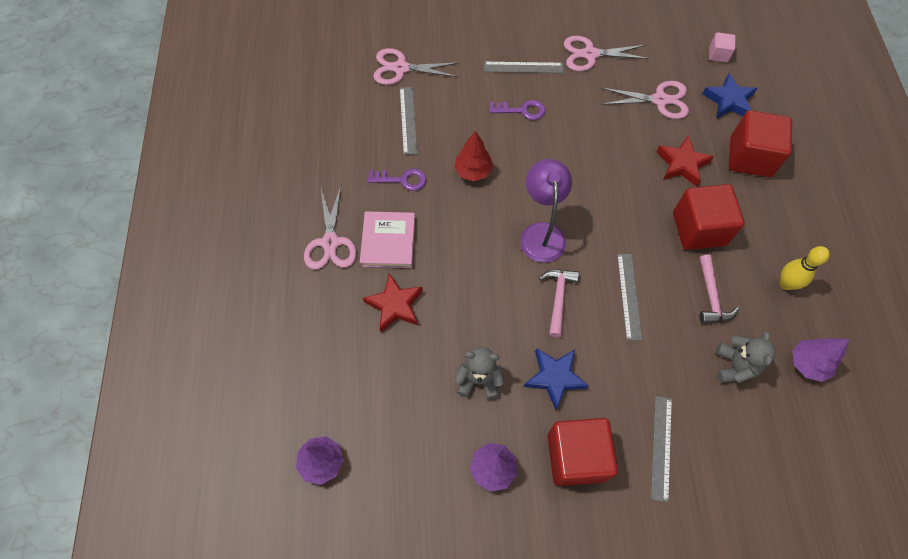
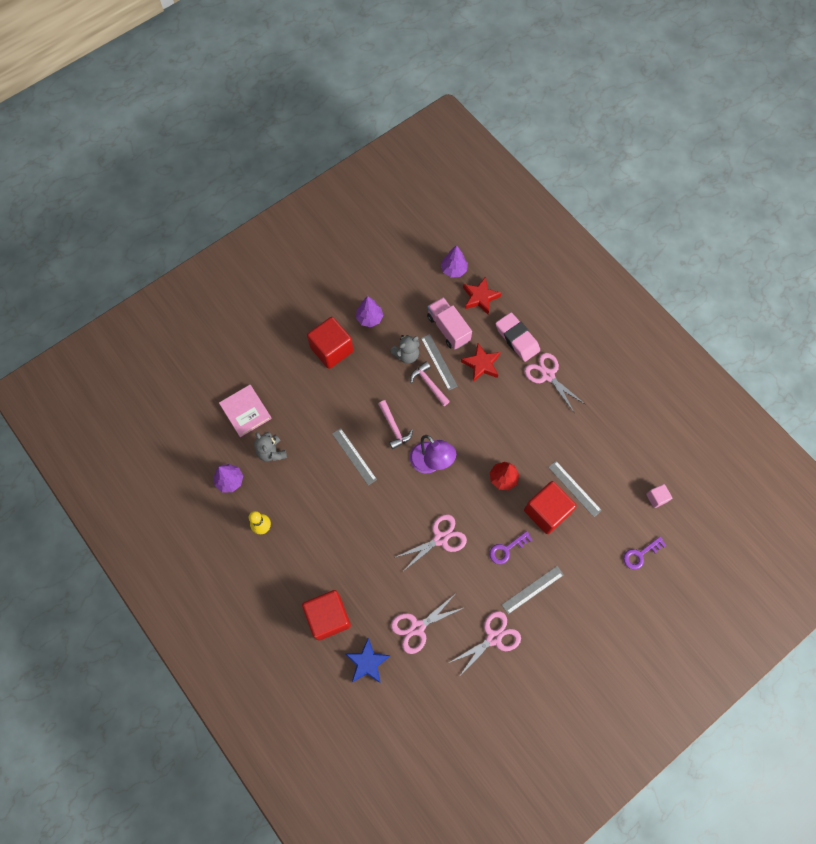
camera: 145 degrees right, 5 degrees up
pink book [360,211,415,268] -> pink book moved to [219,385,271,437]
purple key [367,169,427,191] -> purple key moved to [623,537,666,570]
pink scissors [373,48,458,85] -> pink scissors moved to [394,514,467,570]
blue star [524,348,589,410] -> none
grey ruler [651,396,672,502] -> grey ruler moved to [421,334,458,391]
red star [656,135,714,186] -> red star moved to [463,277,501,314]
red cube [673,184,745,250] -> red cube moved to [524,481,577,534]
pink hammer [699,255,739,323] -> pink hammer moved to [410,361,450,406]
pink cube [709,32,735,63] -> pink cube moved to [646,484,672,508]
none -> pink truck [427,297,472,349]
none -> pink eraser [496,312,540,362]

